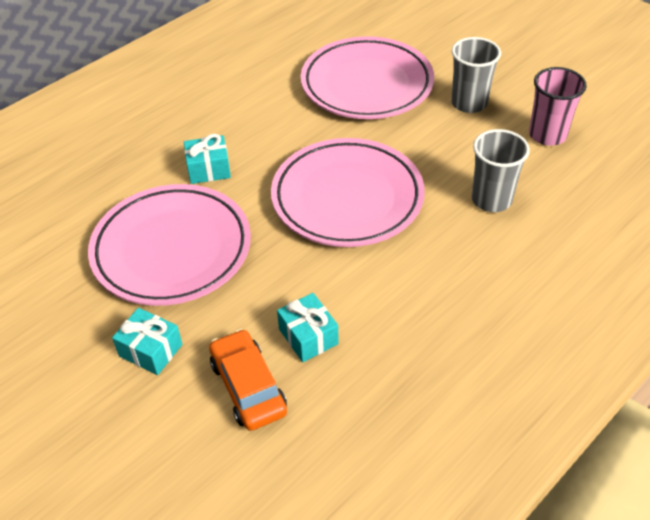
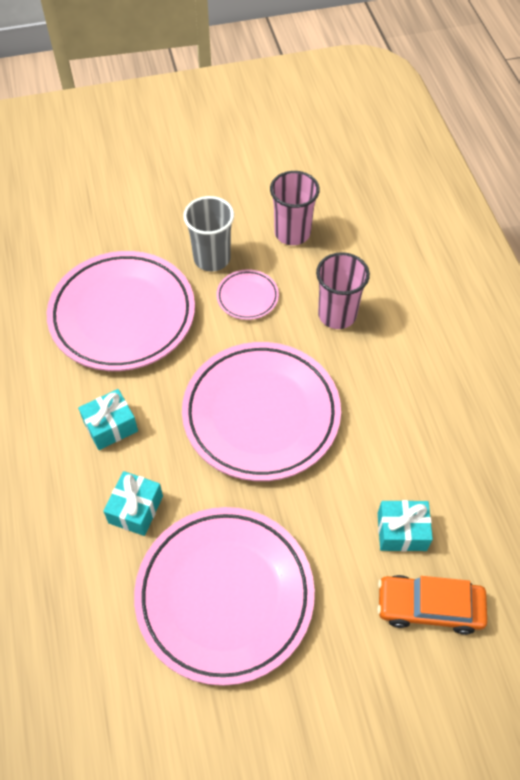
camera: 60 degrees left, 10 degrees up
turquoise gift [112,308,182,375] -> turquoise gift moved to [78,389,138,450]
grey cup [472,129,530,212] -> pink cup [316,252,370,329]
none -> pink plate [216,270,279,320]

